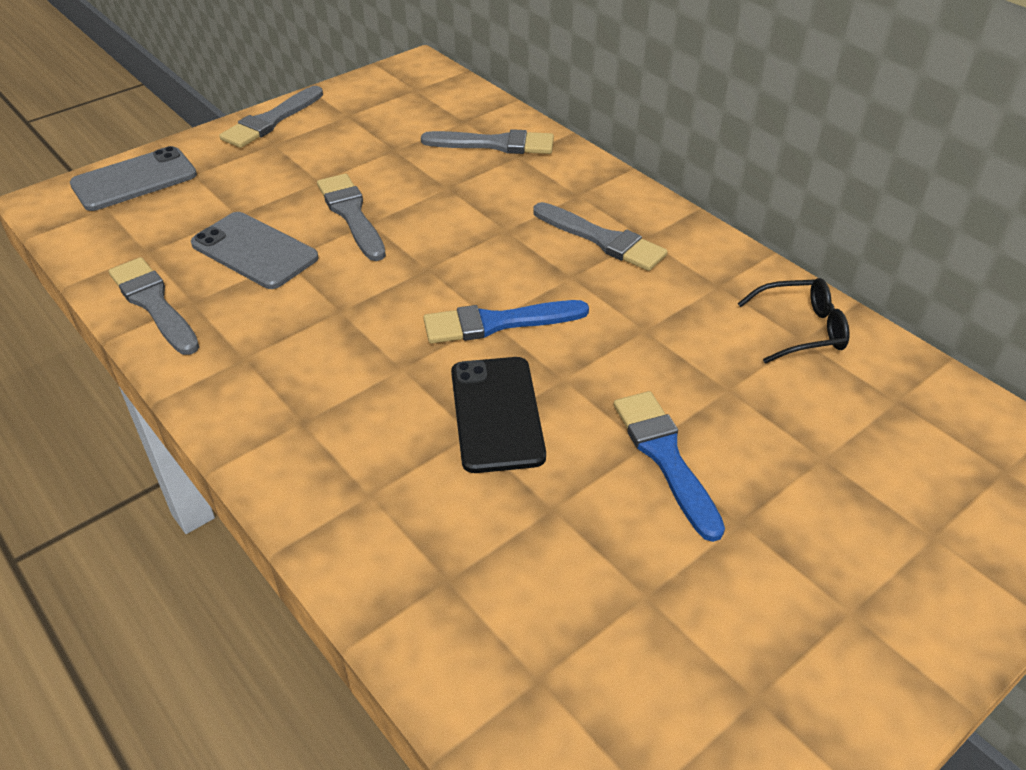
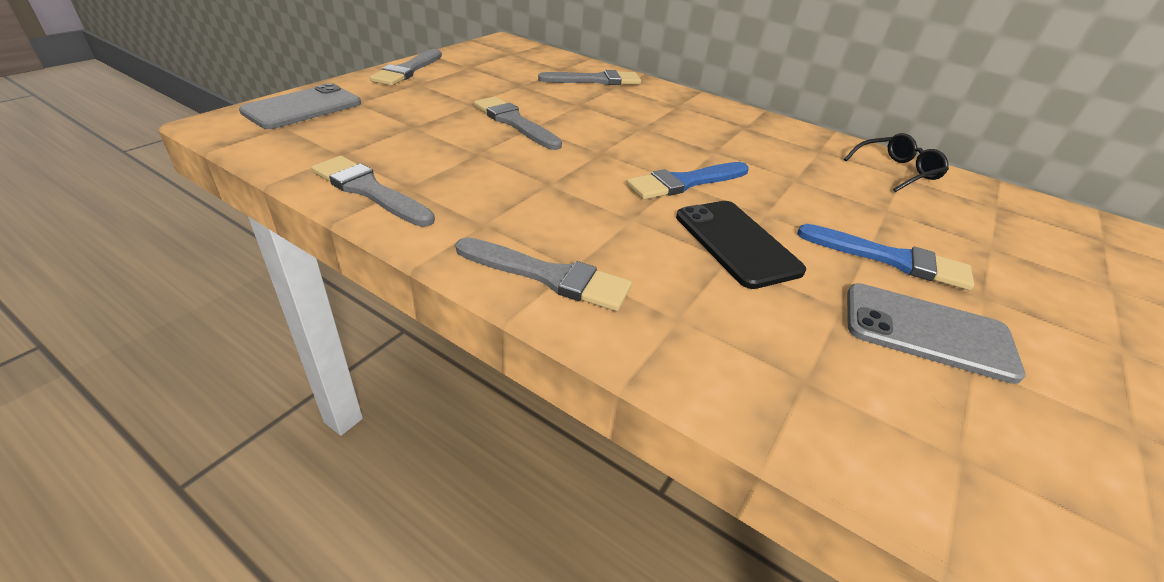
camera: 20 degrees left, 5 degrees down
grey phone [191,212,319,289] -> grey phone moved to [847,283,1026,384]
grey brush [533,202,668,271] -> grey brush moved to [456,237,632,311]
blue brush [614,391,725,542] -> blue brush turned 150 degrees clockwise [797,224,974,290]

